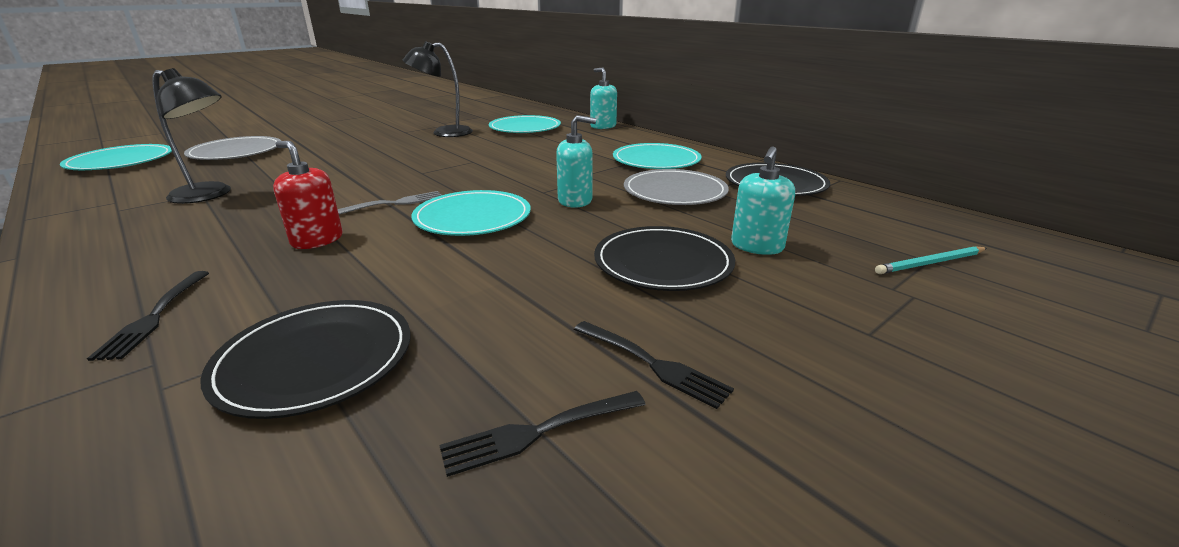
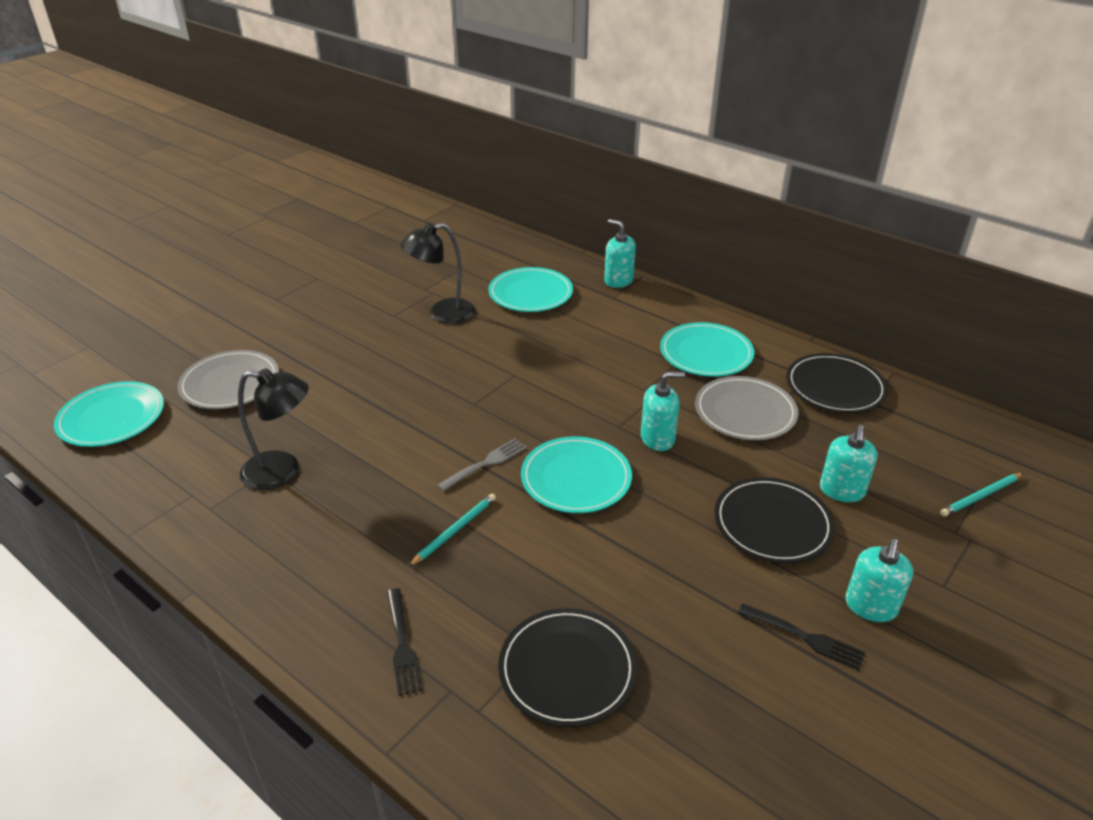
camera: 10 degrees left, 10 degrees up
red soap dispenser [273,141,343,249] -> turquoise pencil [408,494,496,567]
black fork [440,391,646,477] -> none
none -> turquoise soap dispenser [845,539,913,622]

